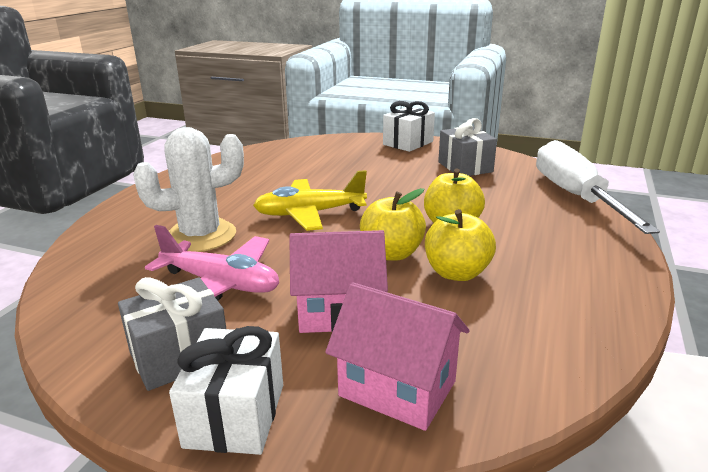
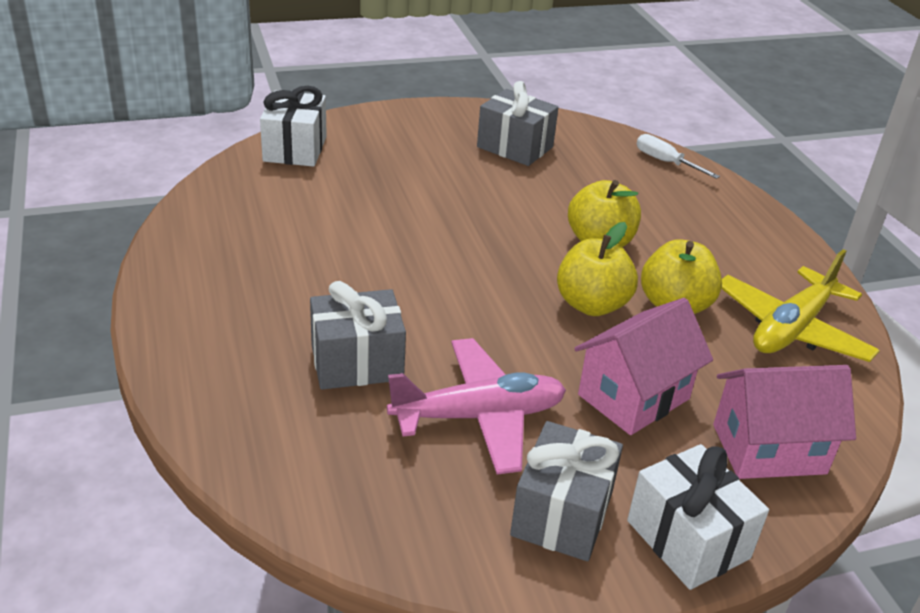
camera: 40 degrees left, 10 degrees up
white cactus [133,127,244,252] -> grey gift [310,281,406,390]
yellow plane [253,170,367,231] -> yellow plane moved to [721,249,880,362]
white gift [383,101,435,152] -> white gift moved to [260,86,327,167]
white screwdriver [536,140,660,234] -> white screwdriver [637,134,720,179], size x0.42

